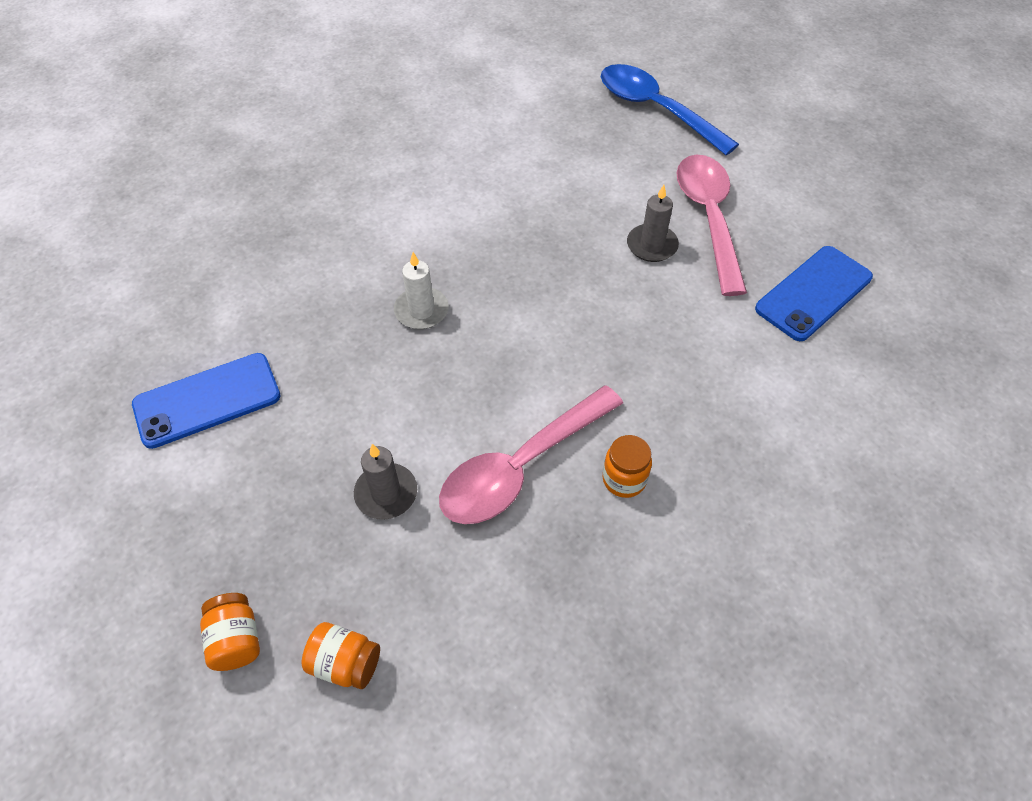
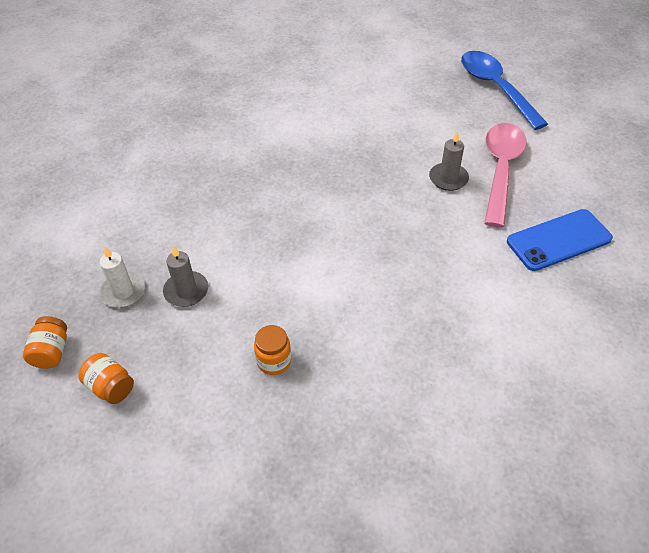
camera: 20 degrees right, 5 degrees down
blue phone [132,353,280,449] -> none
white candle [394,252,449,329] -> white candle moved to [99,246,145,308]
pink spoon [439,385,623,524] -> none
orange jar [603,435,652,498] -> orange jar moved to [254,325,291,375]

